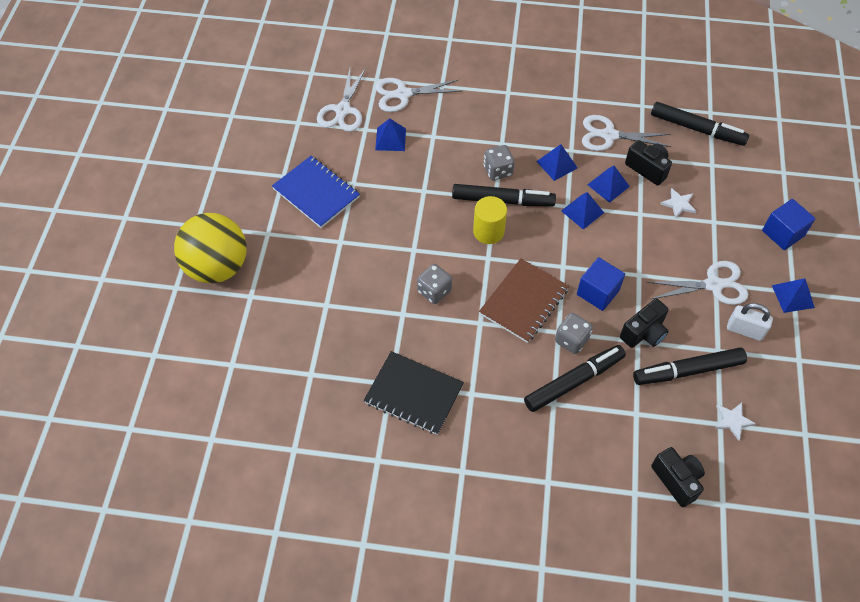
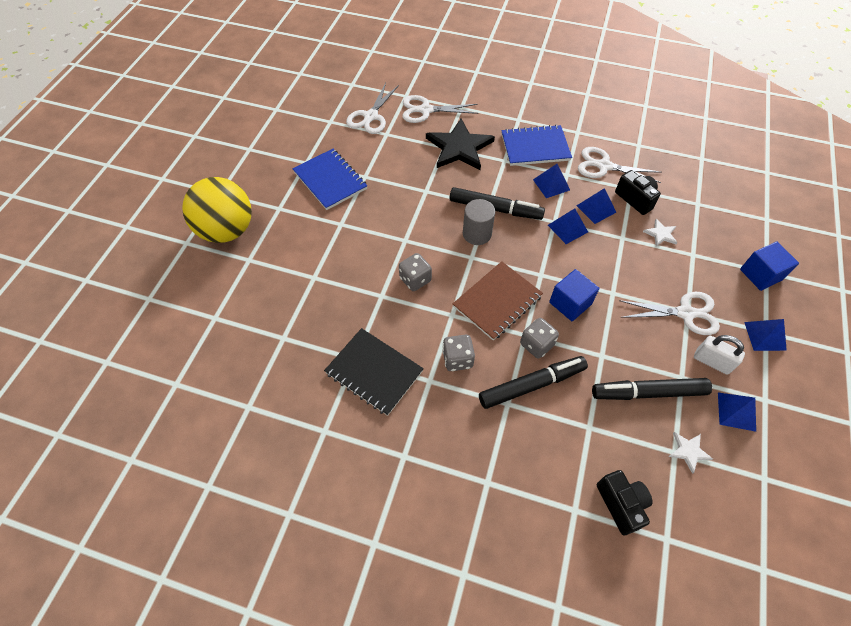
camera: 10 degrees right, 0 degrees up
blue pyramid [375,118,406,151] -> blue pyramid moved to [718,392,756,432]
yellow cylinder [473,196,507,244] -> grey cylinder [463,199,495,245]
grey dice [483,145,515,181] -> grey dice moved to [442,335,475,371]
black camera [620,298,669,348] -> none
black marker [651,102,749,146] -> none
none -> black star [426,119,495,170]
none -> blue notebook [501,125,572,166]

